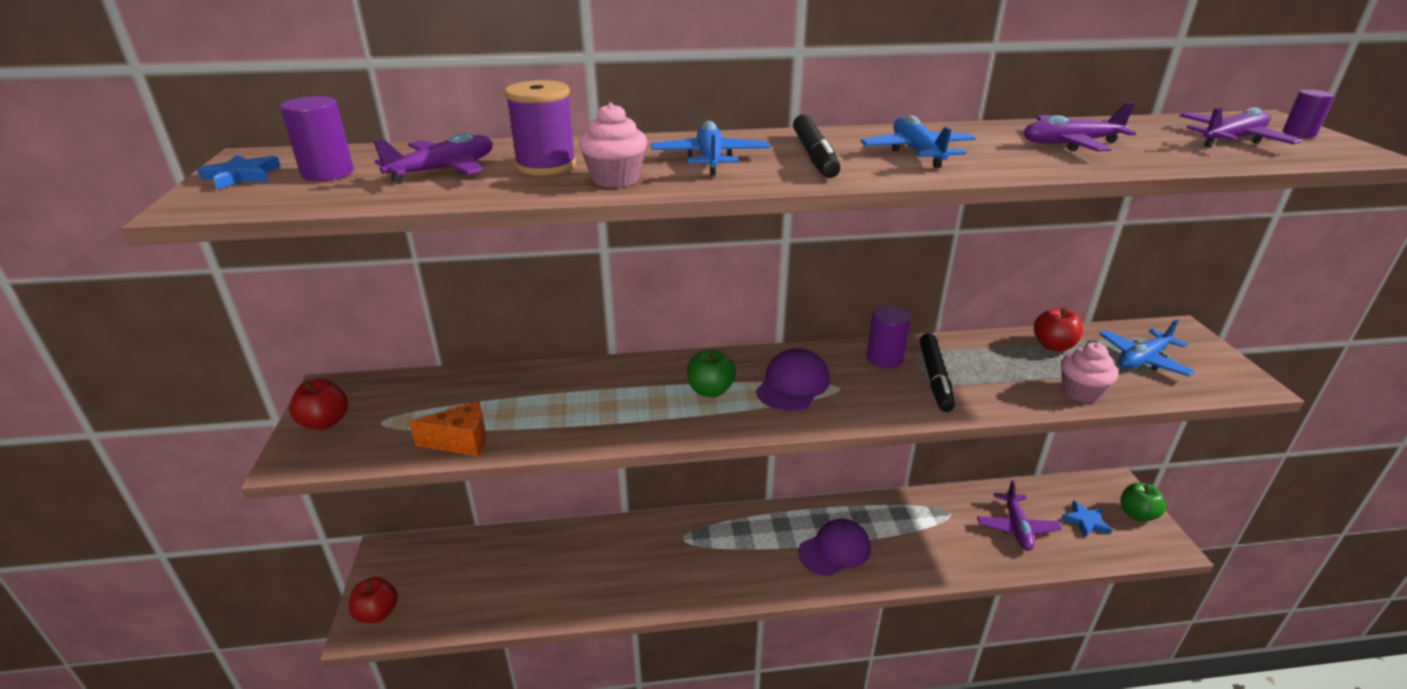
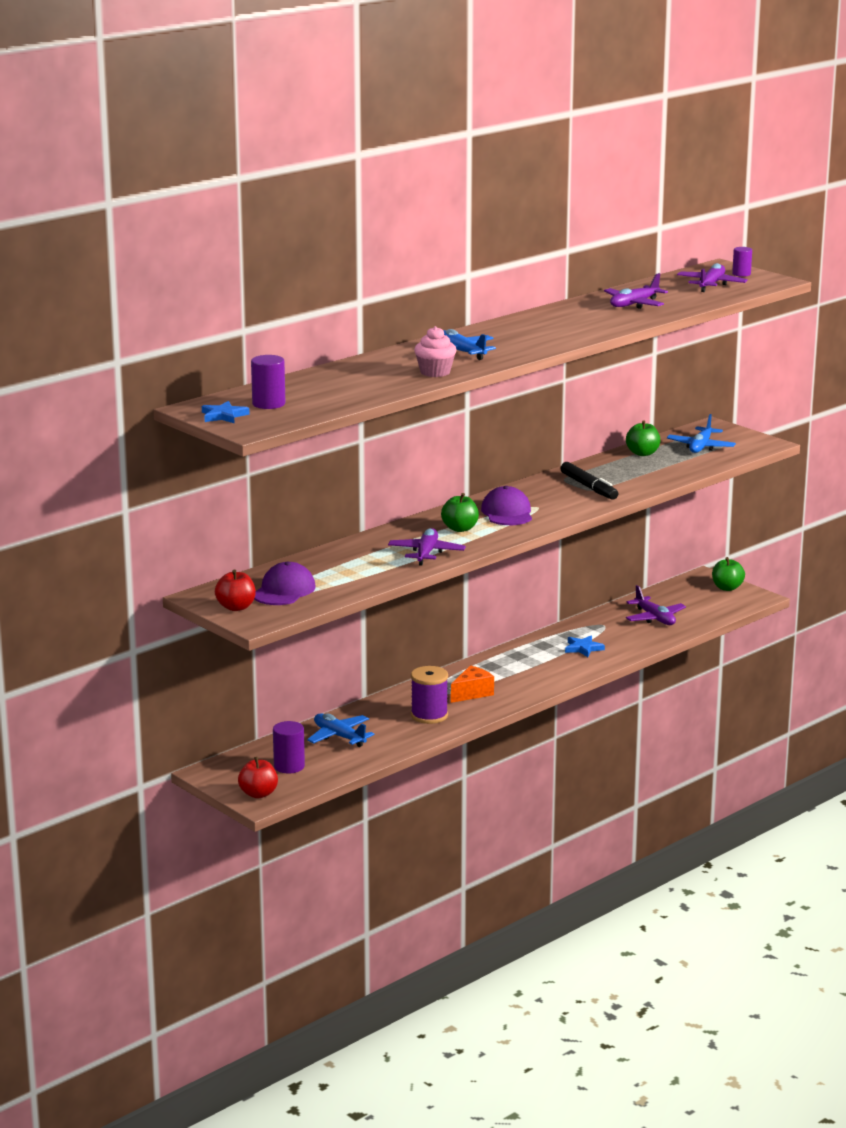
camera: 35 degrees left, 10 degrees down
purple plane [374,133,493,183] -> purple plane moved to [388,528,466,566]
orange cheese [409,401,486,456] -> orange cheese moved to [451,665,494,703]
purple spool [504,80,576,176] -> purple spool moved to [411,666,448,724]
black marker [793,114,840,178] -> none
purple cap [798,519,871,576] -> purple cap moved to [254,561,316,605]
blue plane [860,115,976,168] -> blue plane moved to [307,713,374,747]
purple cylinder [867,306,911,368] -> purple cylinder moved to [273,721,305,773]
red apple [1034,307,1083,351] -> green apple [626,420,660,456]
pink cupcake [1061,342,1118,403] -> none
blue star [1061,500,1112,538] -> blue star moved to [565,635,605,657]

